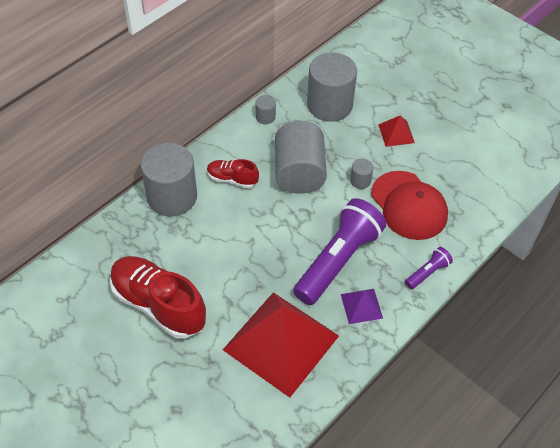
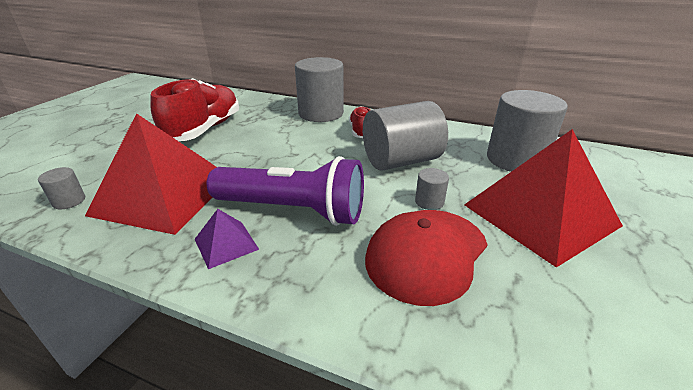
camera: 70 degrees right, 20 degrees down
grey cylinder [256,95,276,124] -> grey cylinder moved to [38,167,85,209]
red pyramid [378,116,415,147] -> red pyramid [464,129,623,268], size x2.32
purple flashlight [405,247,453,289] -> none

